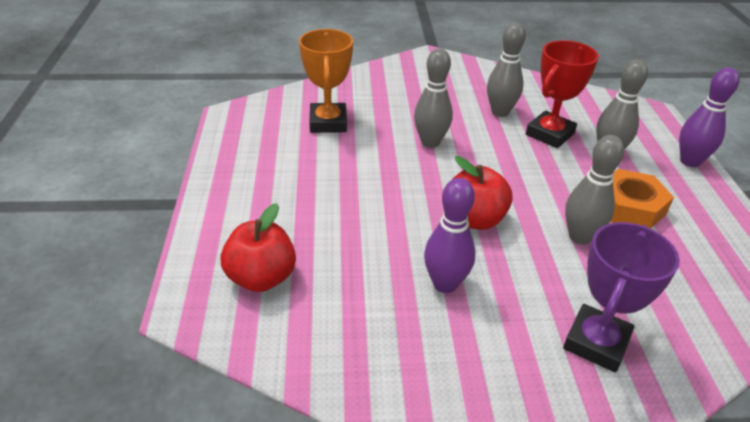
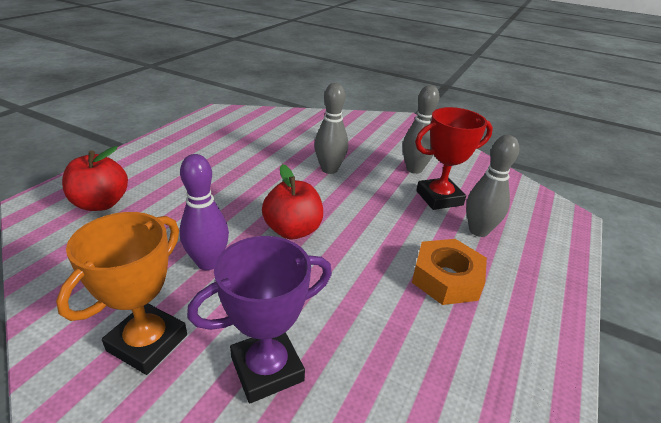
camera: 30 degrees right, 5 degrees down
orange trophy [299,29,353,133] -> orange trophy moved to [56,212,187,375]
grey bowling pin [565,135,624,245] -> none
purple bowling pin [679,67,740,167] -> none

